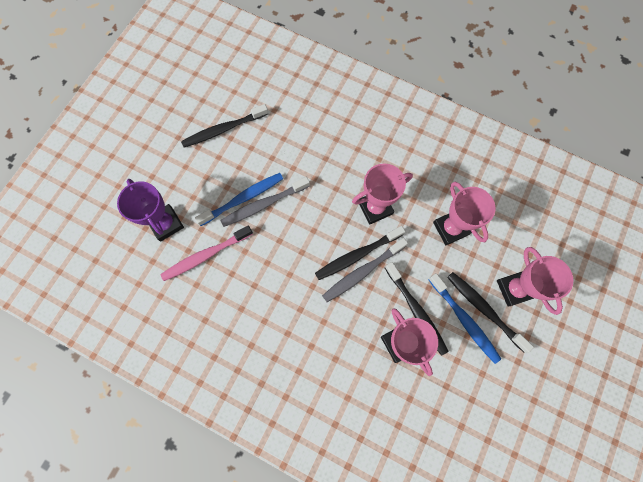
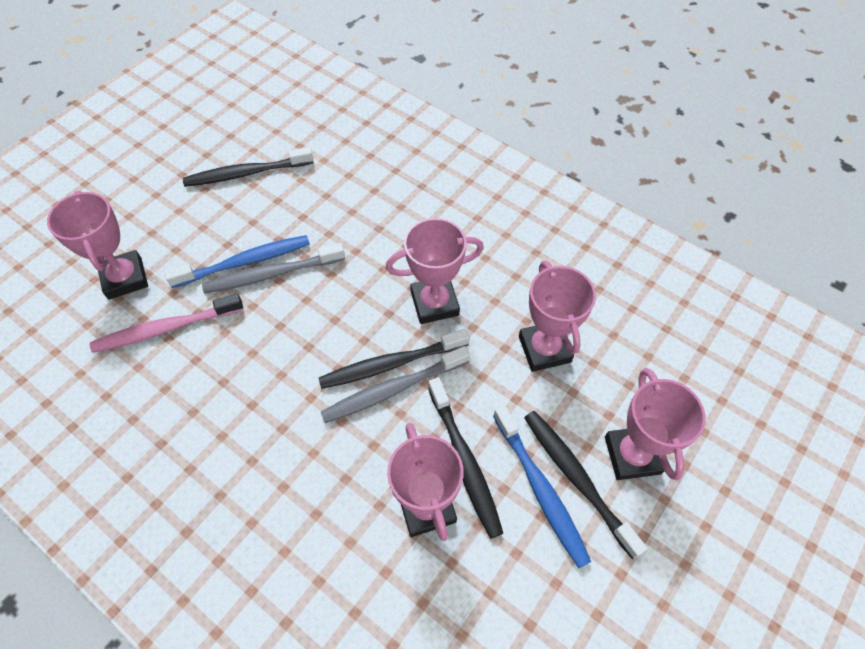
camera: 10 degrees right, 15 degrees down
purple trophy [117,179,184,241] -> pink trophy [47,190,148,300]

